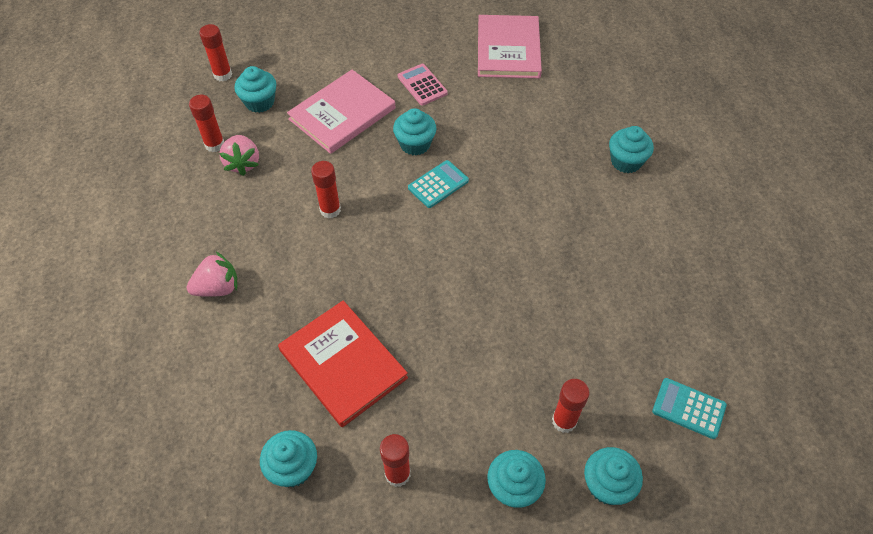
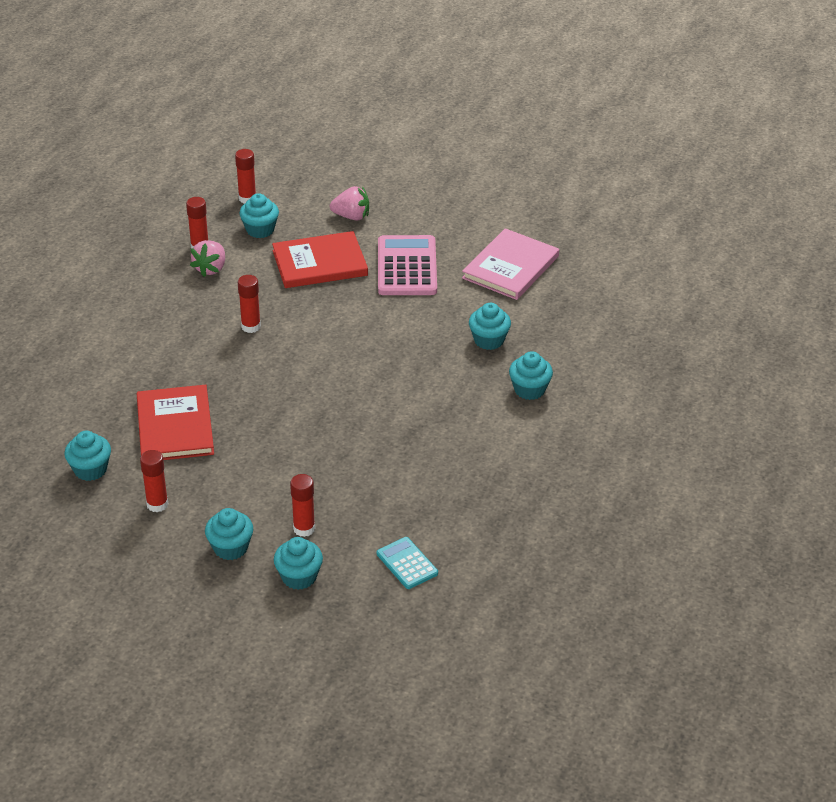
camera: 30 degrees right, 15 degrees down
pink strawberry [187,252,237,297] -> pink strawberry moved to [330,186,369,221]
pink book [287,70,395,154] -> red book [272,231,368,288]
turquoise cupcake [393,108,436,156] -> turquoise cupcake moved to [469,303,511,350]
pink calculator [398,64,448,106] -> pink calculator [378,235,437,295], size x1.83
turquoise calculator [408,160,469,208] -> none

